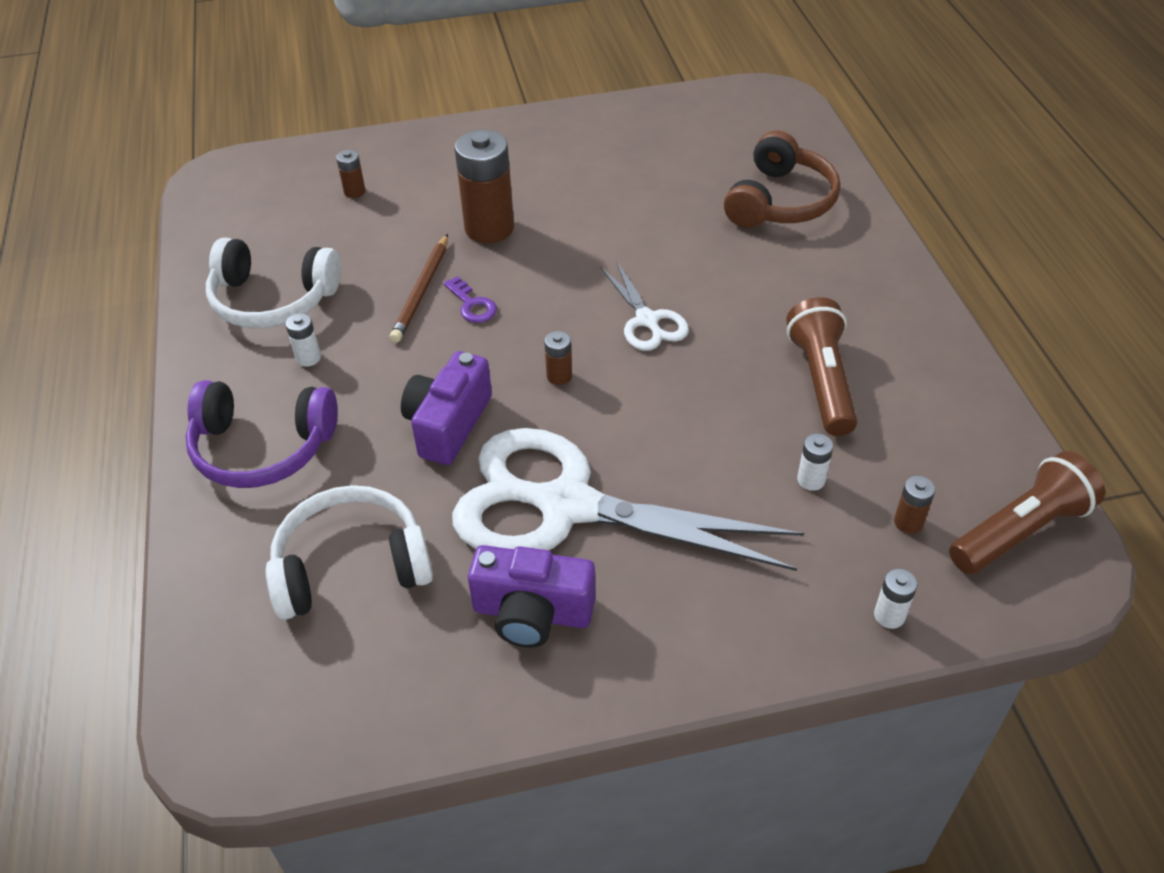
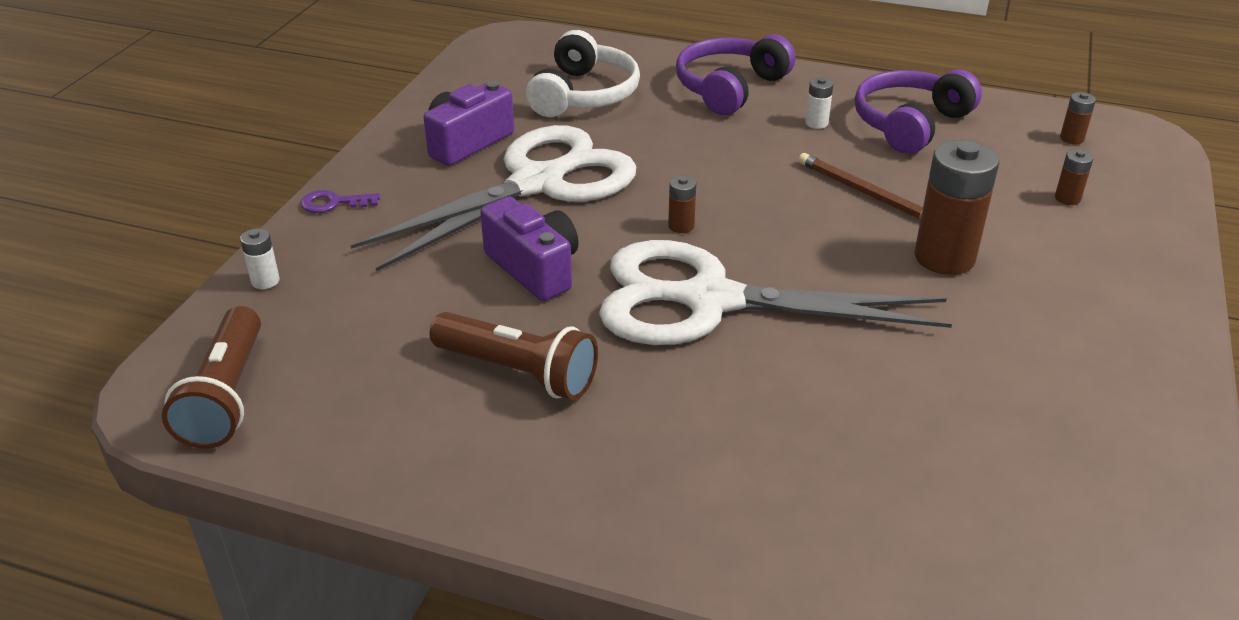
camera: 120 degrees right, 10 degrees down
white headphones [206,238,341,328] -> purple headphones [855,69,982,154]
purple camera [401,351,492,465] -> purple camera moved to [480,196,579,301]
purple key [443,276,497,323] -> purple key moved to [301,190,380,213]
white scissors [600,261,689,351] -> white scissors [599,240,952,345], size x2.17
brown headphones [724,130,840,228] -> none
white battery [797,433,833,491] -> none
brown battery [894,476,935,534] -> brown battery moved to [1060,92,1096,144]

